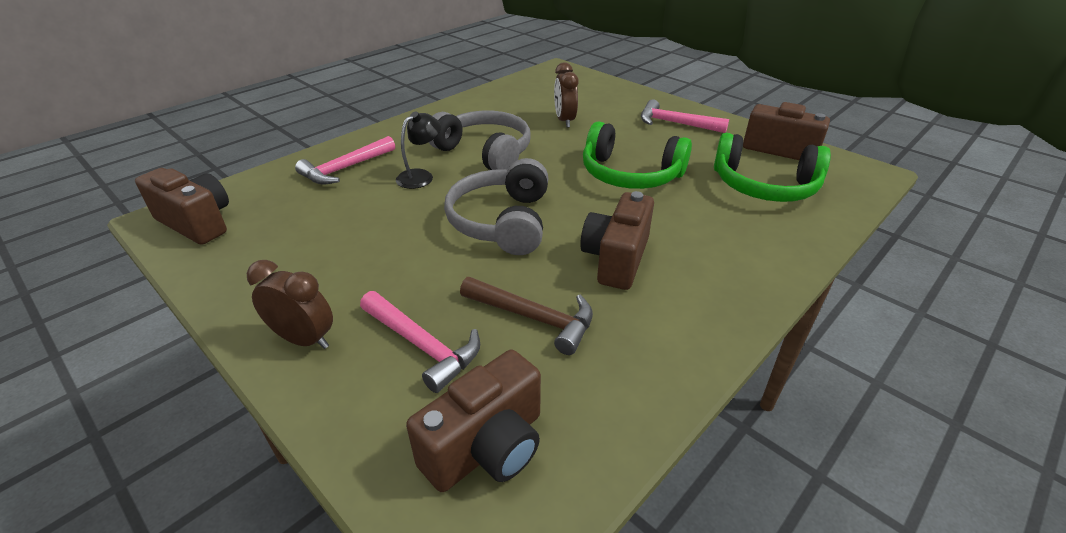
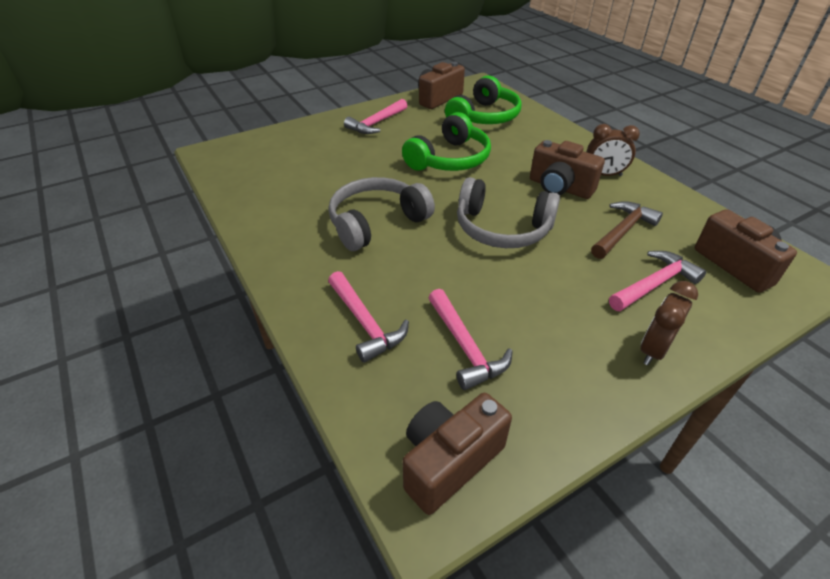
camera: 75 degrees left, 5 degrees up
black lamp [396,111,441,189] -> none
brown clock [554,62,578,128] -> brown clock moved to [587,124,640,176]
none -> pink hammer [428,289,513,390]

